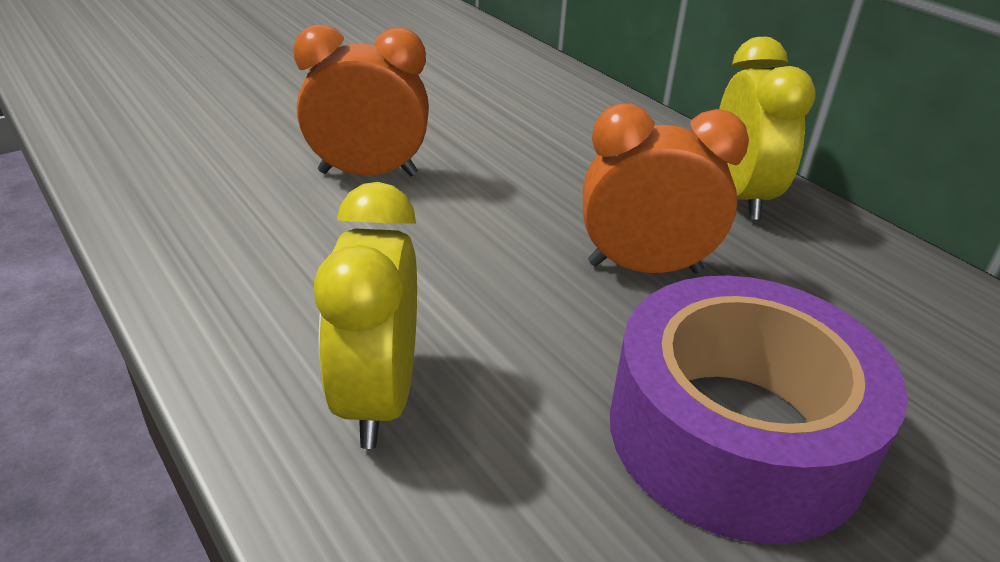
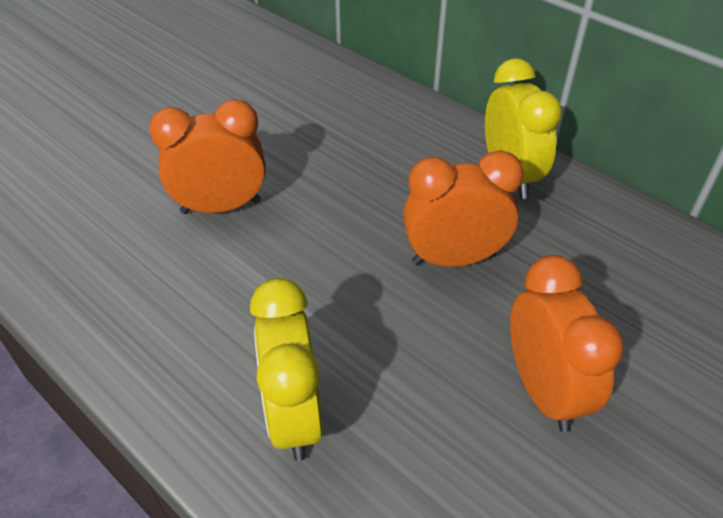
camera: 10 degrees left, 10 degrees up
purple tape [610,276,908,544] -> orange clock [510,255,624,432]

